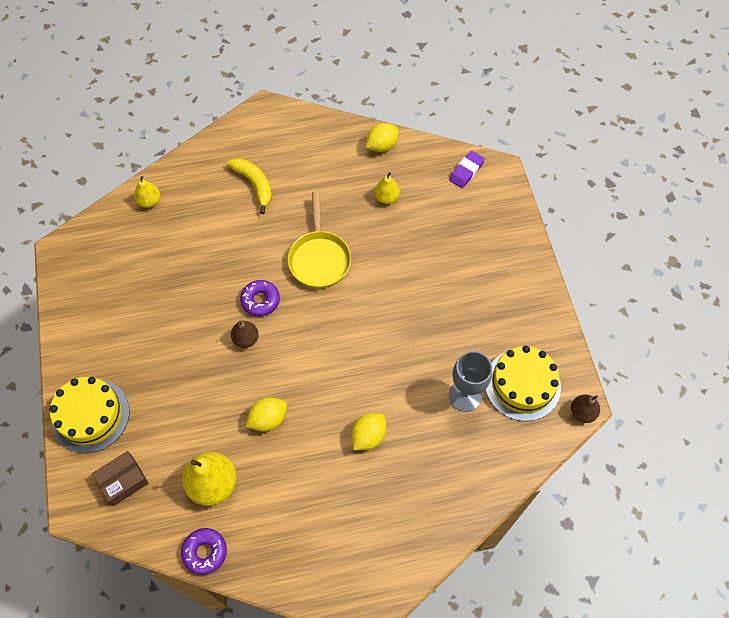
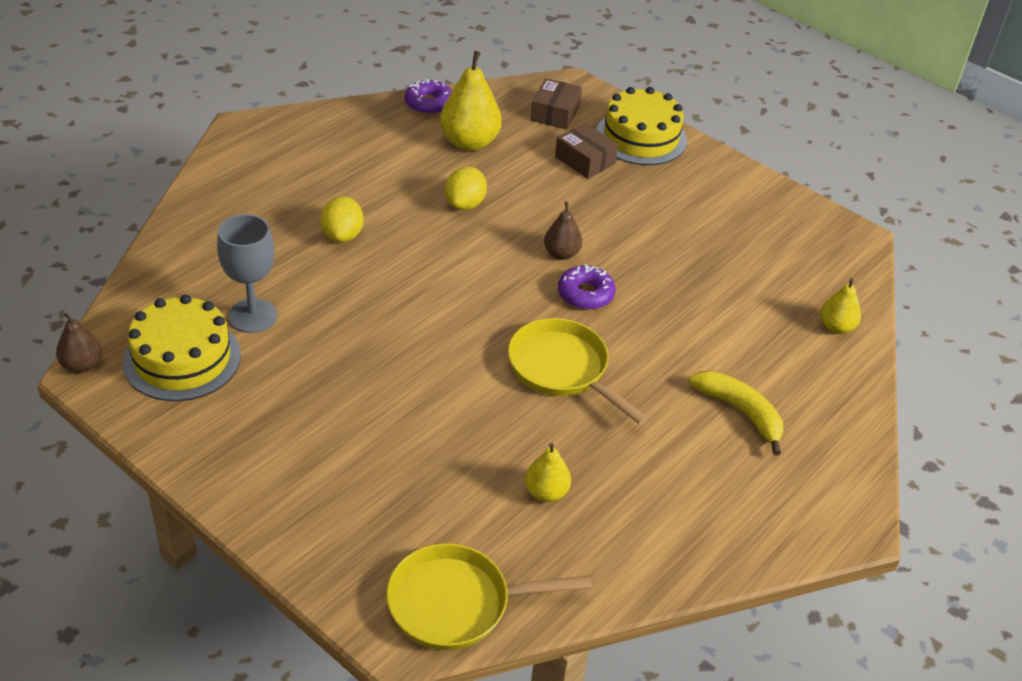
camera: 140 degrees right, 20 degrees down
yellow banana [227,158,272,214] -> yellow banana turned 150 degrees counterclockwise [689,371,783,455]
yellow lemon [366,123,399,152] -> none
purple eraser [449,151,485,188] -> yellow pan [386,543,592,650]
none -> brown box [555,123,618,179]

